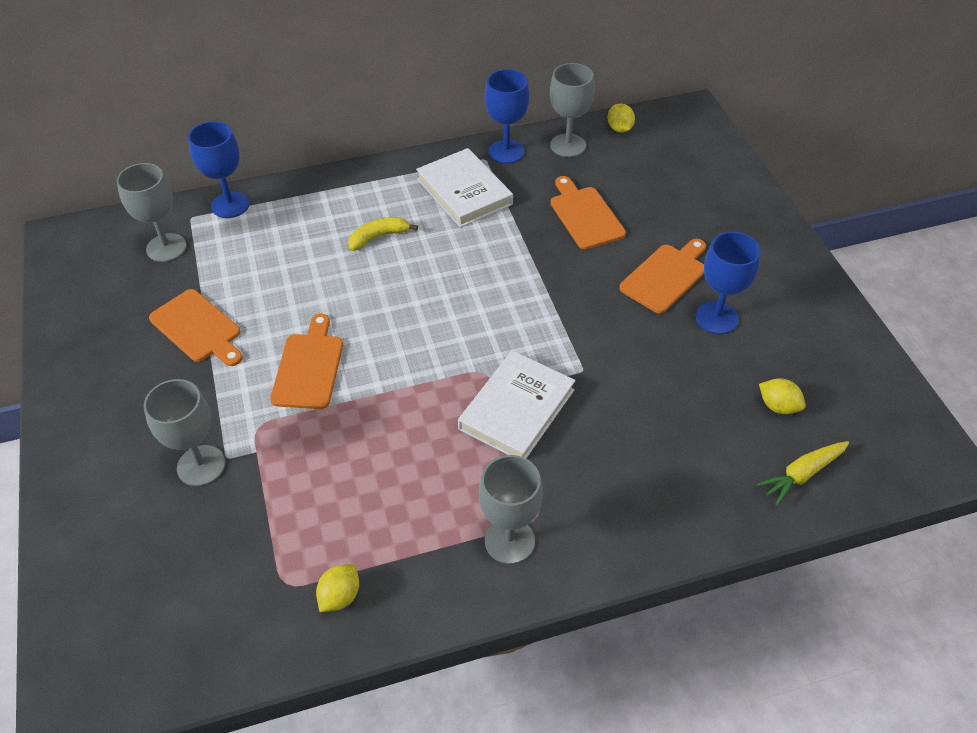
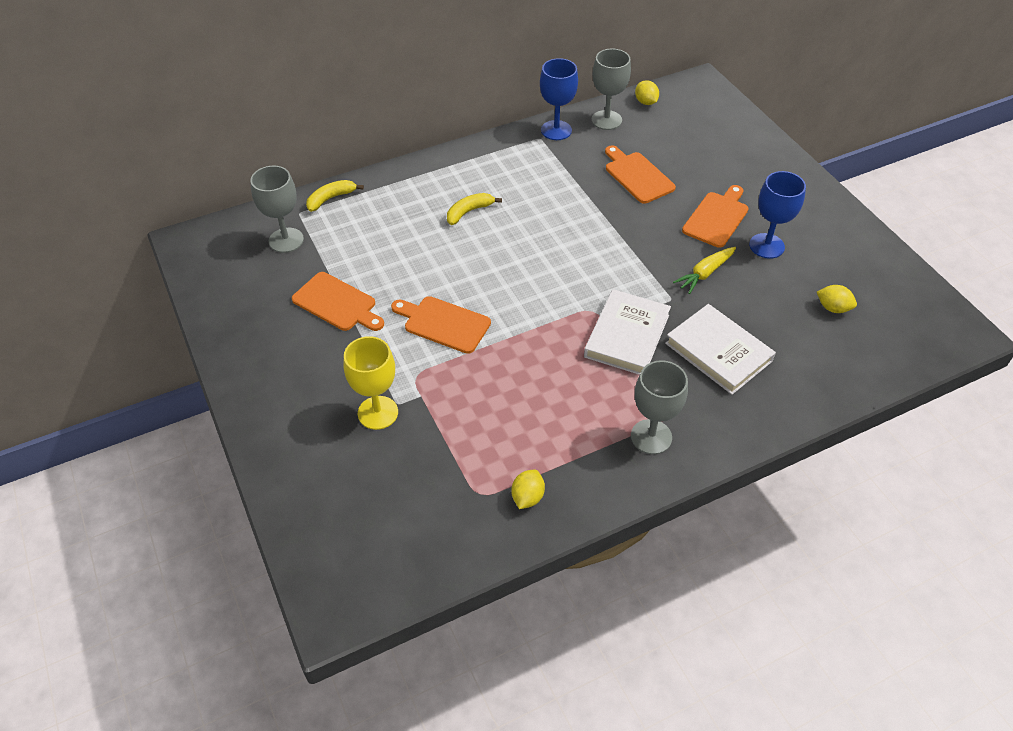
camera: 10 degrees left, 0 degrees up
grey goblet [144,379,225,486] -> yellow goblet [343,336,398,430]
blue goblet [188,121,250,218] -> yellow banana [306,180,364,212]
orange cutting board [270,314,343,409] -> orange cutting board turned 60 degrees counterclockwise [391,296,491,354]
white book [416,148,513,228] -> white book moved to [665,304,776,395]
yellow carrot [756,441,849,506] -> yellow carrot moved to [673,247,736,294]

